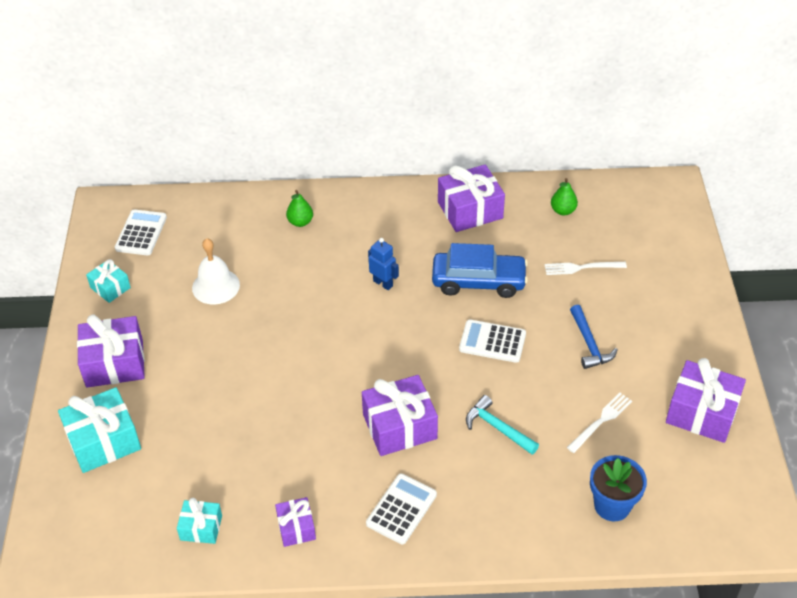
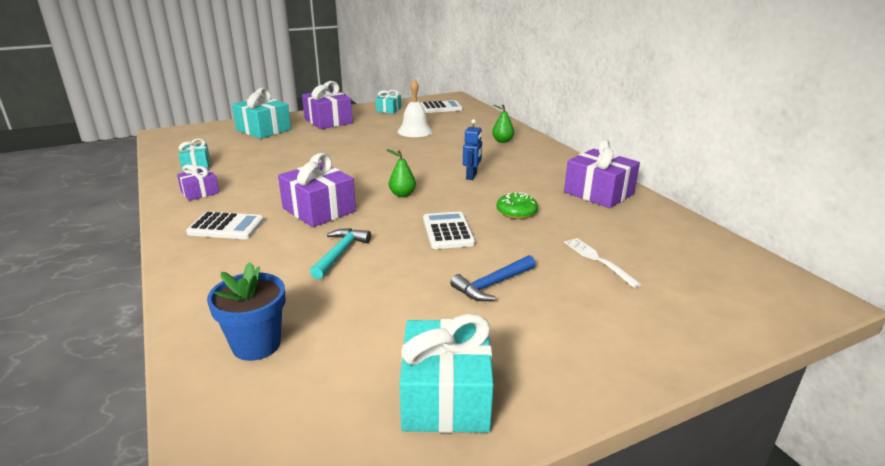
camera: 65 degrees right, 20 degrees down
blue car [432,243,528,298] -> green donut [496,192,538,219]
green pear [551,178,578,215] -> green pear moved to [386,149,416,197]
white fork [567,393,632,453] -> none
purple gift [666,358,746,443] -> turquoise gift [400,314,494,433]

